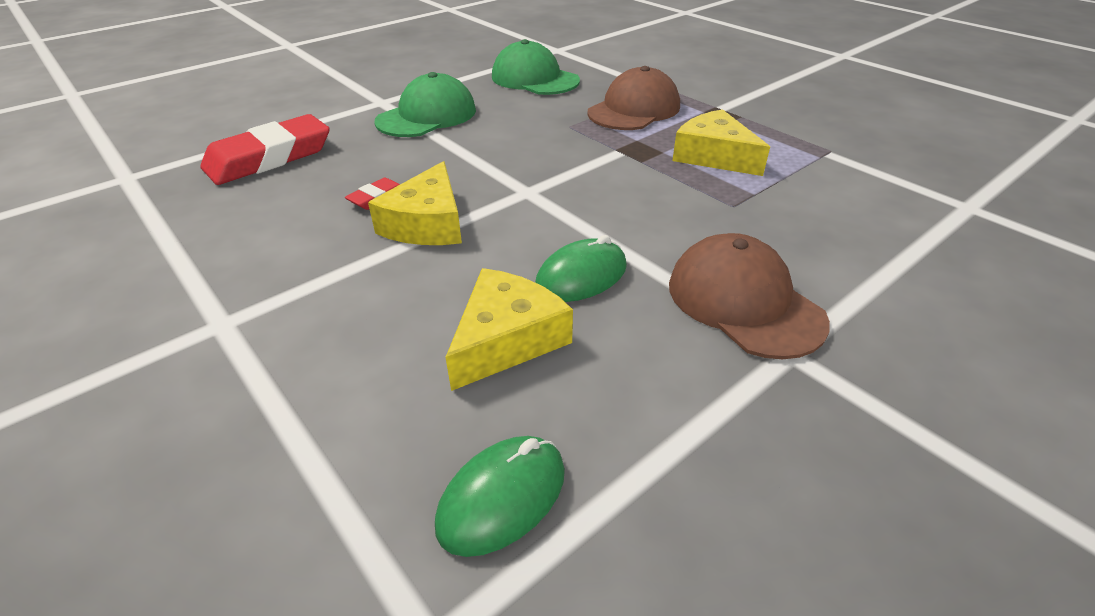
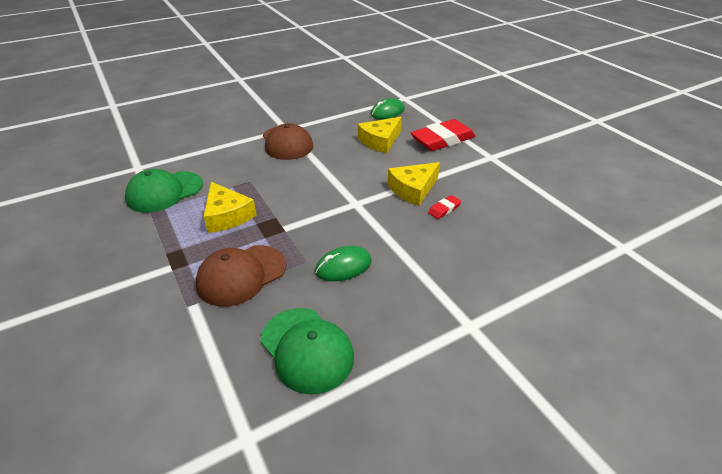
camera: 170 degrees left, 0 degrees up
red eraser [200,114,330,185] -> red eraser moved to [411,119,476,151]
yellow cheese [368,161,462,245] -> yellow cheese turned 150 degrees counterclockwise [388,162,440,206]
green cap [374,72,476,137] -> green cap moved to [125,169,203,213]
green mouse [535,235,627,302] -> green mouse moved to [315,246,372,281]

